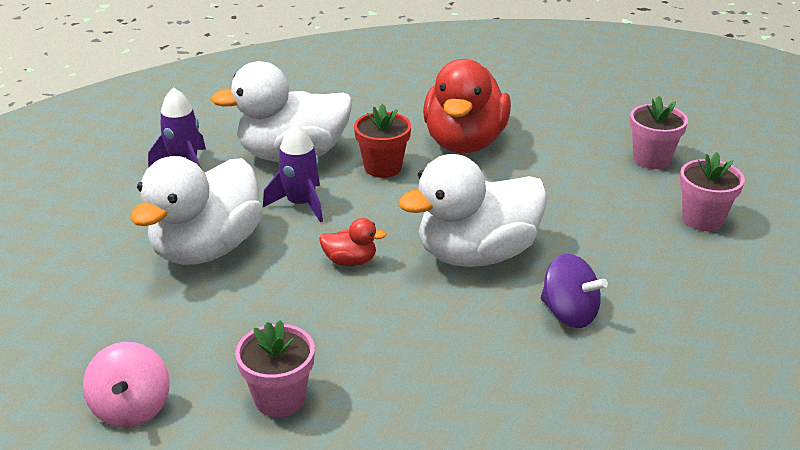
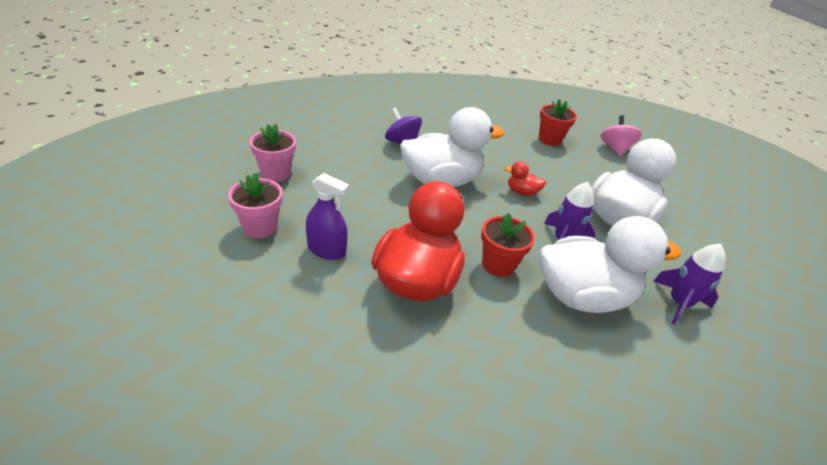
camera: 175 degrees left, 5 degrees up
pink flower pot [235,320,315,417] -> red flower pot [539,99,577,146]
none -> purple spray bottle [306,173,349,260]

